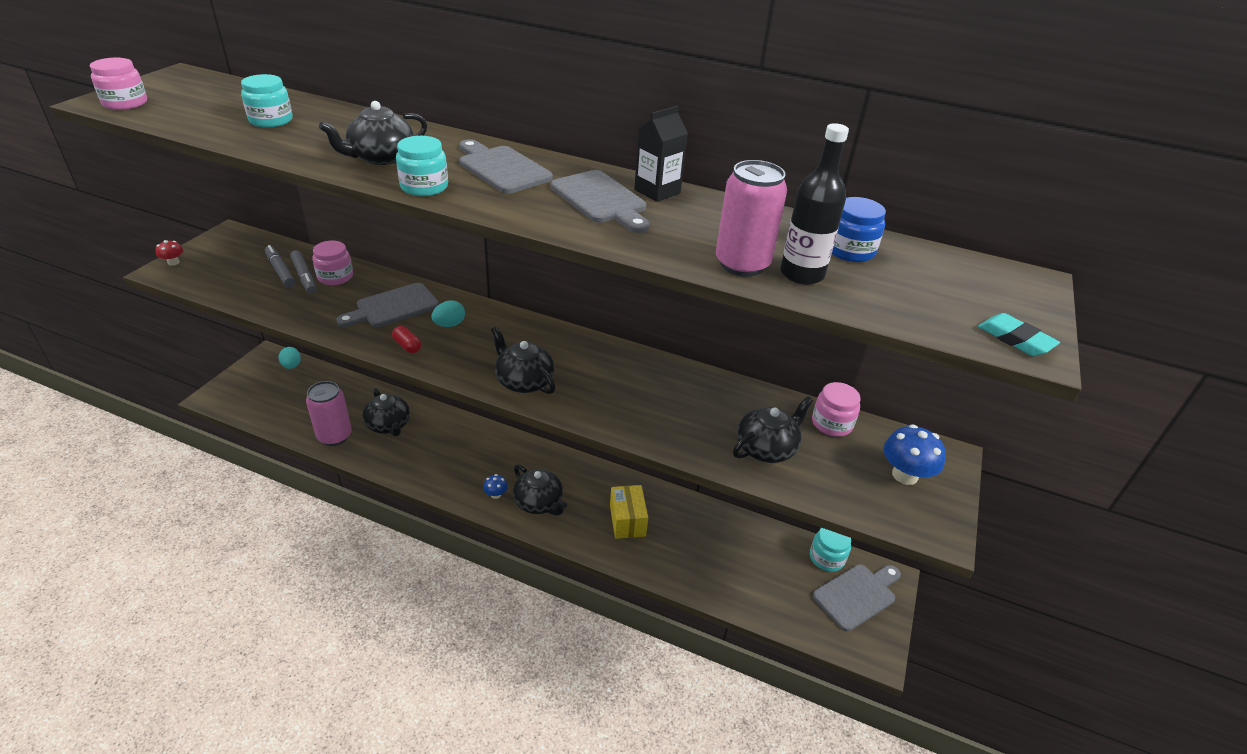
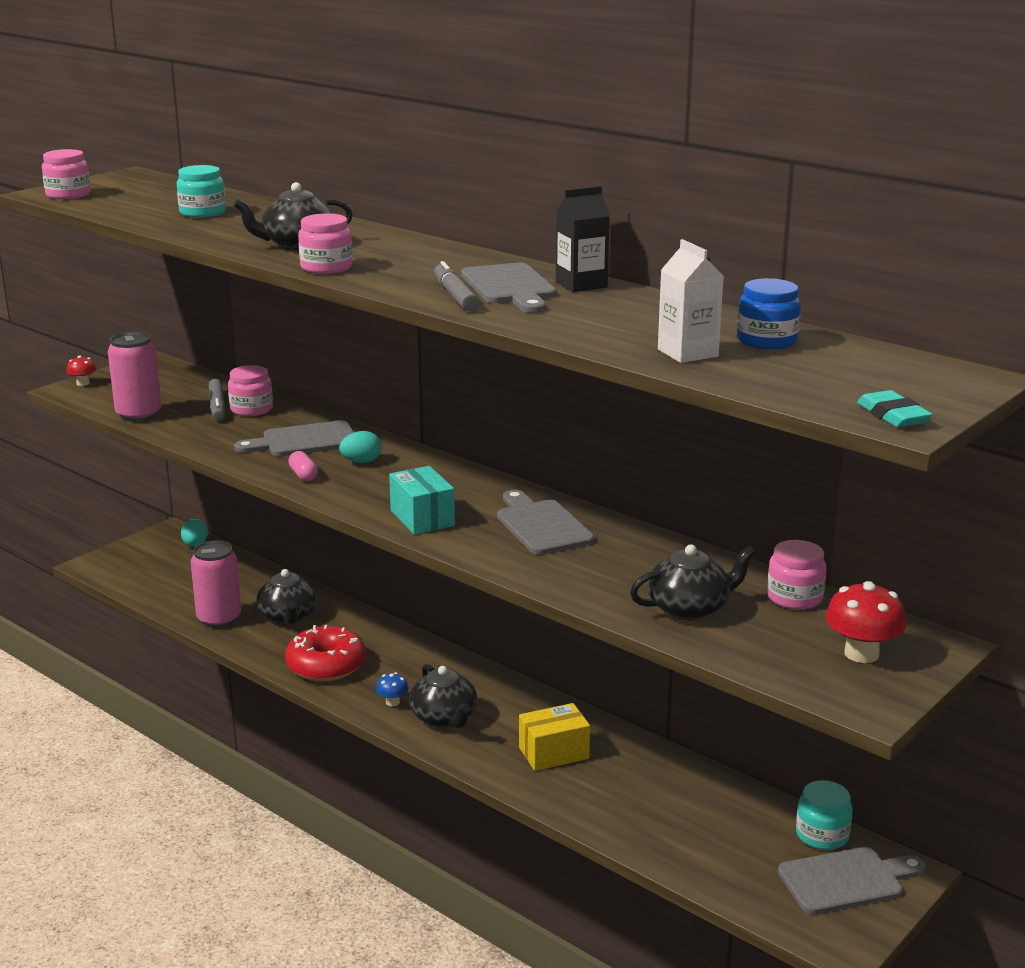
camera: 20 degrees right, 15 degrees down
grey marker [265,245,295,287] -> grey marker moved to [434,261,479,311]
red capsule [392,326,421,353] -> pink capsule [288,451,318,481]
turquoise jar [396,136,448,196] -> pink jar [298,213,353,274]
grey cutting board [459,139,553,194] -> grey cutting board moved to [497,490,594,555]
black teapot [491,326,555,394] -> turquoise box [389,466,455,535]
yellow box [610,485,648,539] -> yellow box turned 60 degrees clockwise [519,703,590,771]
pink can [716,160,787,277] -> pink can moved to [108,332,162,422]
black bottle [780,123,849,285] -> white carton [658,239,724,363]
blue mushroom [883,424,946,485] -> red mushroom [826,581,906,663]
none -> red donut [285,625,365,682]

